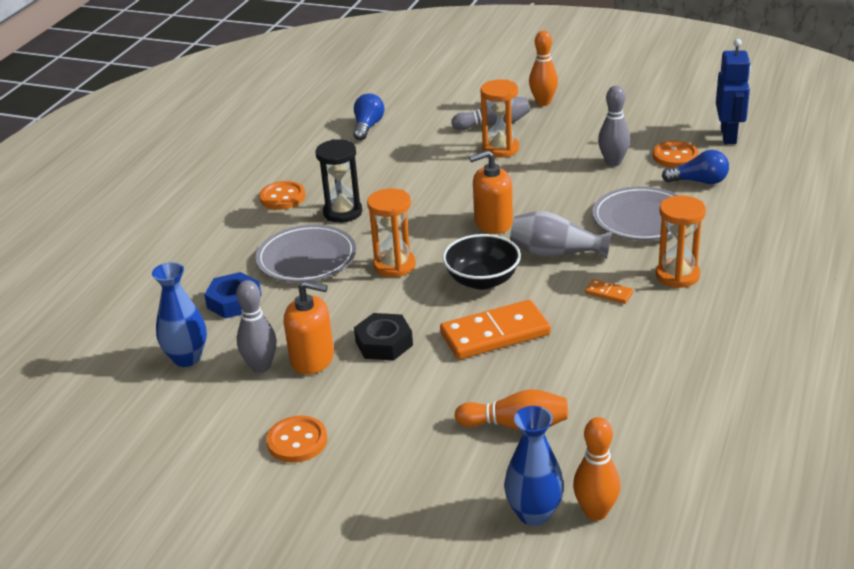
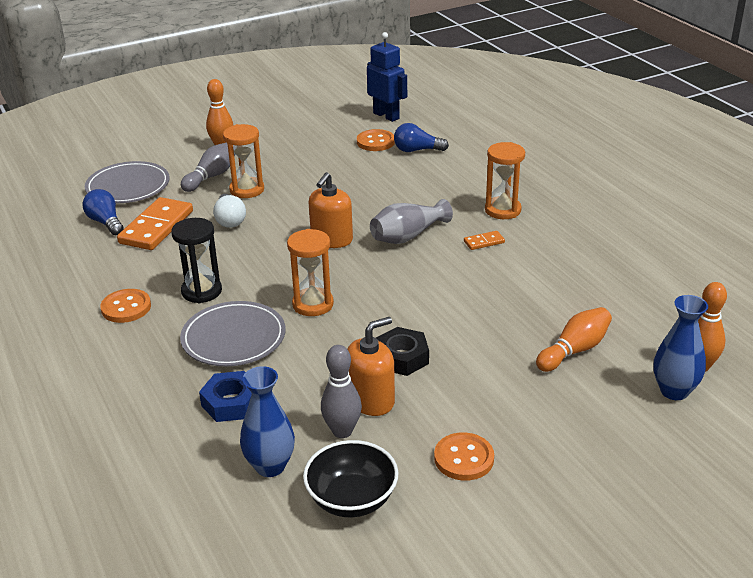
camera: 50 degrees left, 0 degrees up
orange domino [440,300,551,359] -> orange domino moved to [117,197,193,250]
black bowl [442,234,521,290] -> black bowl moved to [303,440,398,517]
grey plate [592,186,678,240] -> grey plate moved to [85,161,170,203]
grey bowling pin [598,86,630,166] -> none
blue light bulb [662,150,729,184] -> blue light bulb turned 135 degrees counterclockwise [394,123,449,152]
none -> white light bulb [213,194,246,228]

